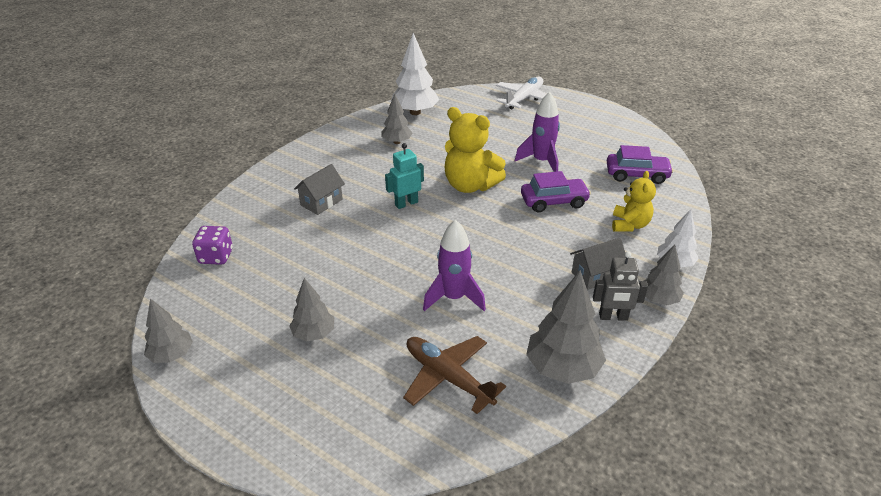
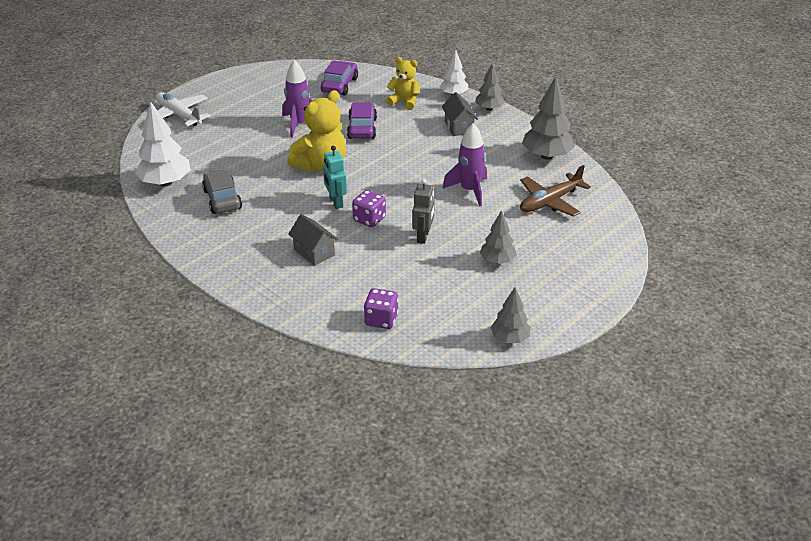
camera: 80 degrees left, 0 degrees up
grey tree [381,93,412,144] -> grey car [202,169,242,214]
grey robot [593,251,648,321] -> grey robot moved to [412,179,435,244]
none -> purple dice [352,190,386,227]

